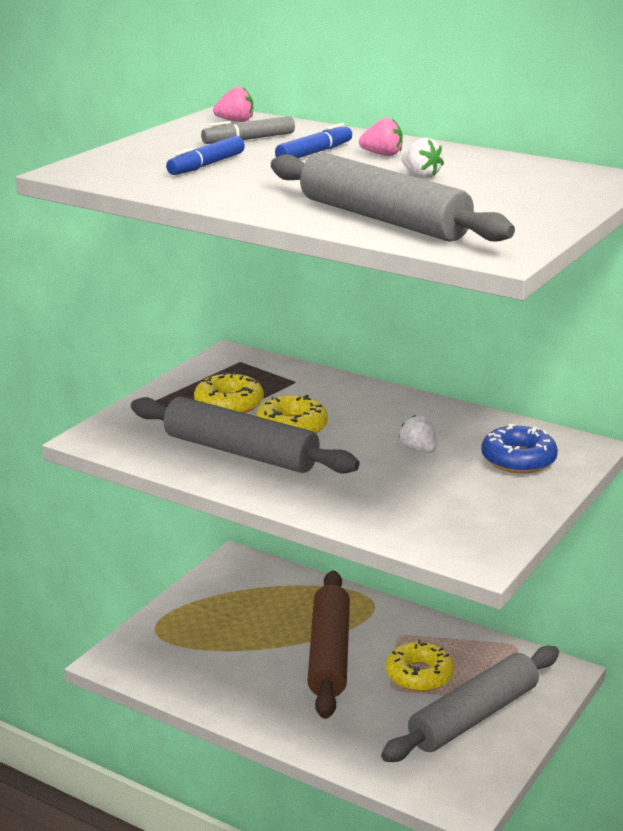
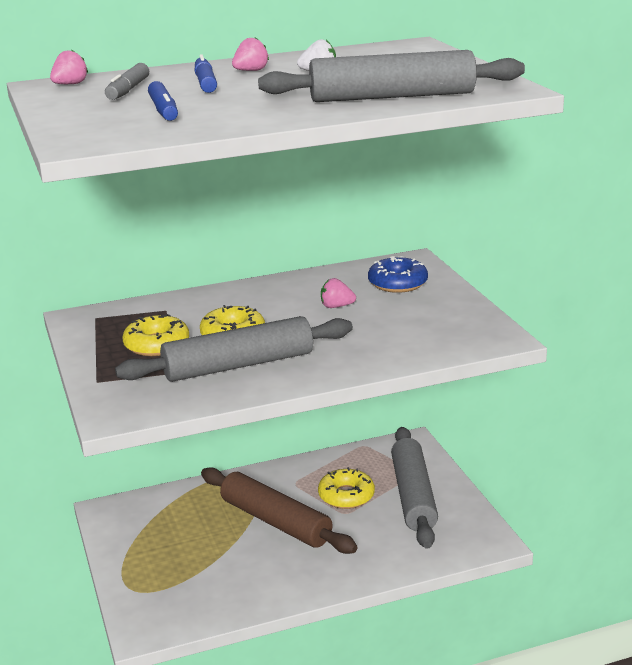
camera: 50 degrees left, 0 degrees up
white strawberry [399,415,437,453] -> pink strawberry [321,278,356,308]

